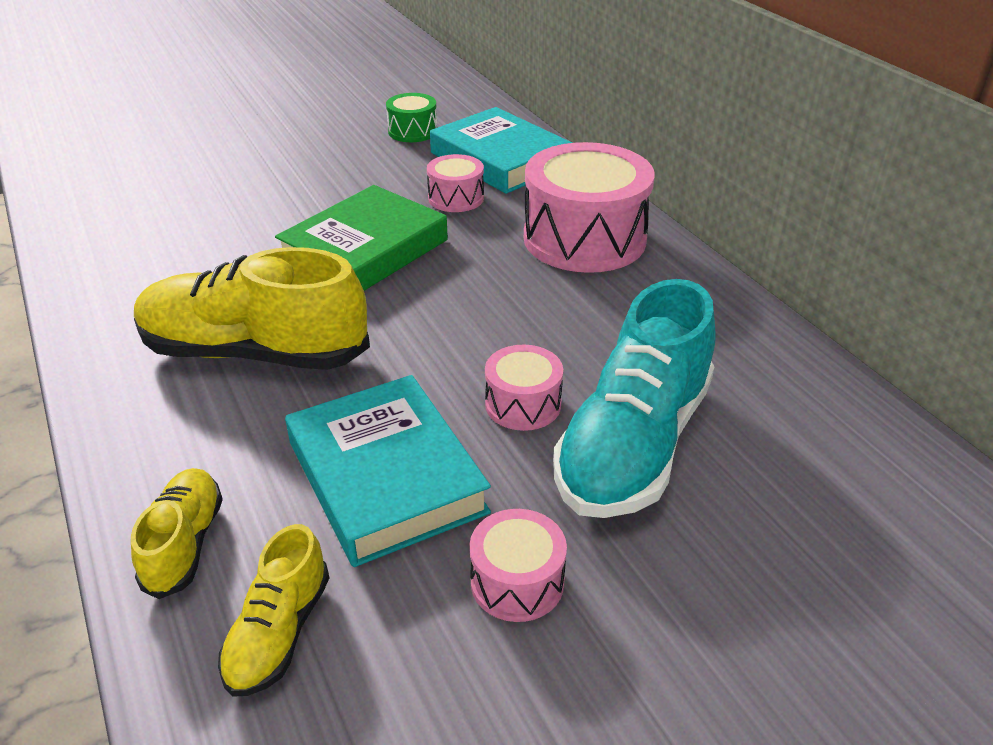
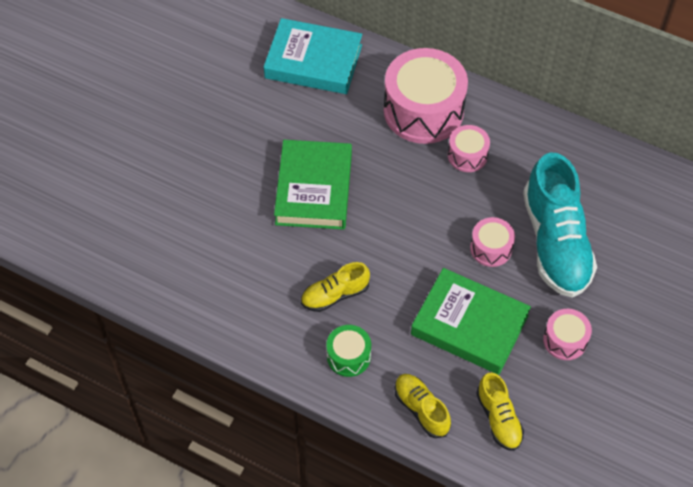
camera: 35 degrees left, 20 degrees up
yellow shoe [134,247,370,370] -> yellow shoe [301,262,370,312], size x0.51
turquoise book [285,375,491,567] -> green book [411,268,531,375]
green drum [386,93,437,142] -> green drum moved to [326,325,371,377]
pink drum [427,154,484,212] -> pink drum moved to [448,125,490,172]

